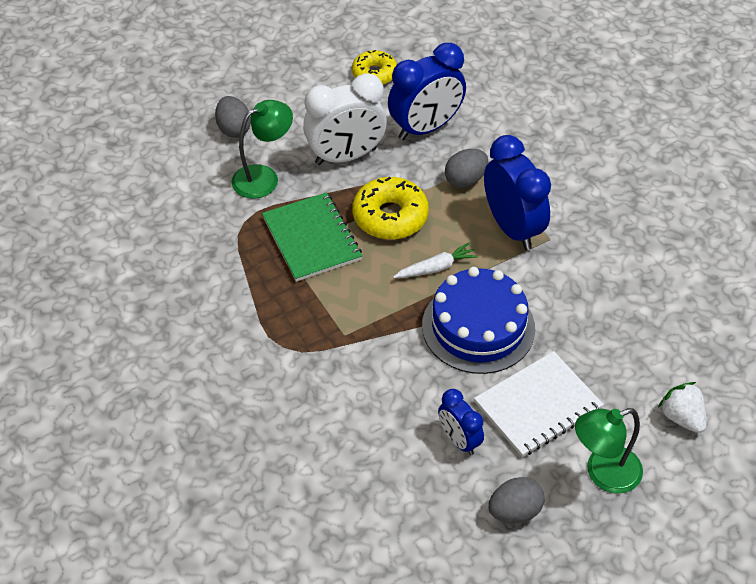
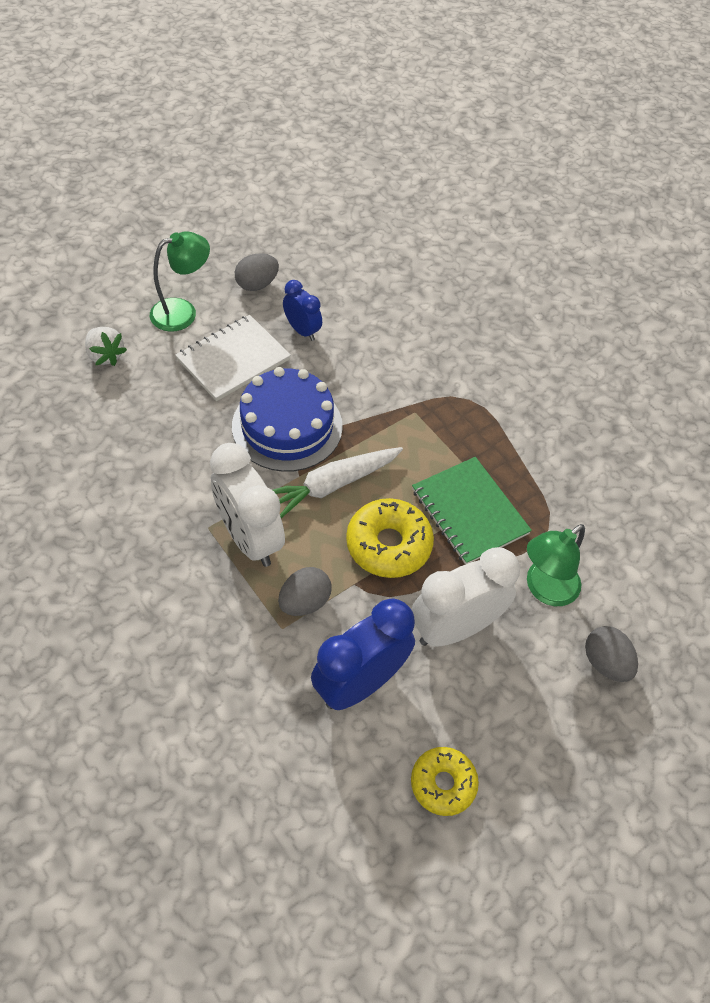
camera: 170 degrees right, 5 degrees up
white carrot [393,242,478,278] -> white carrot [273,447,403,518], size x1.60
blue clock [484,135,551,250] -> white clock [210,443,285,567]

